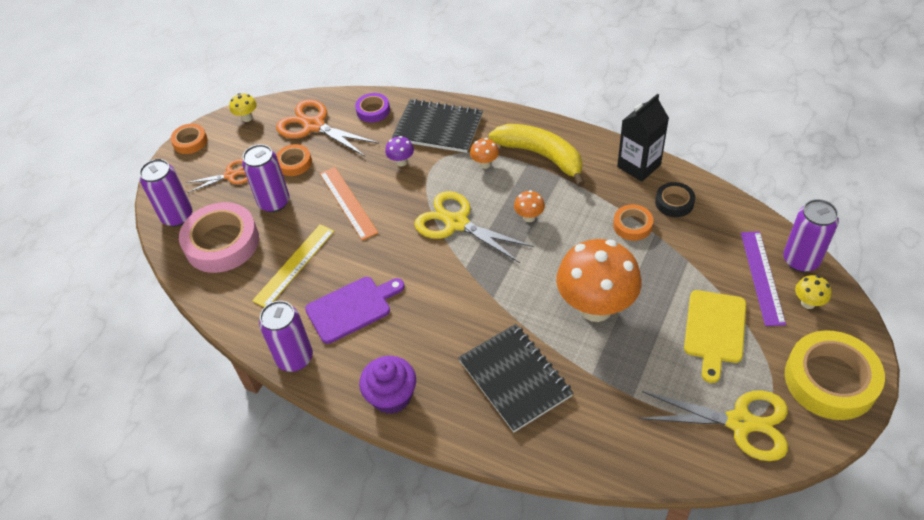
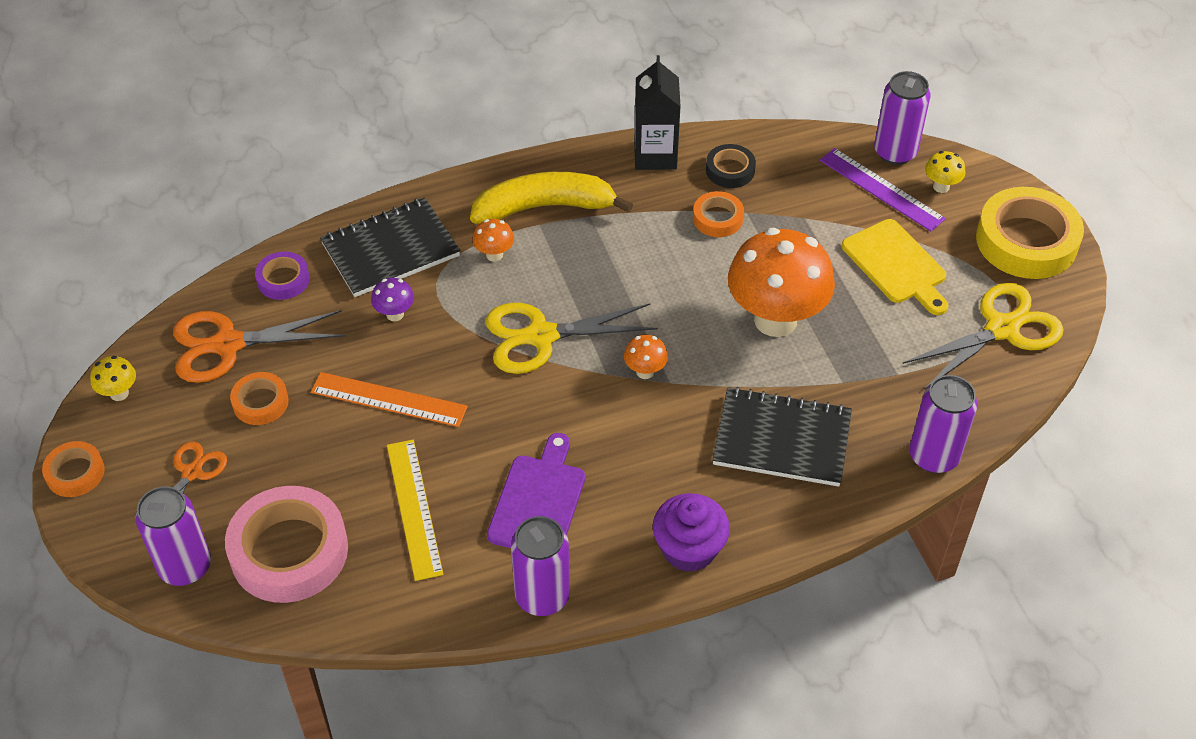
camera: 50 degrees left, 0 degrees up
purple can [242,144,290,212] -> purple can moved to [909,375,978,473]
orange mushroom [514,190,545,222] -> orange mushroom moved to [624,335,668,379]

